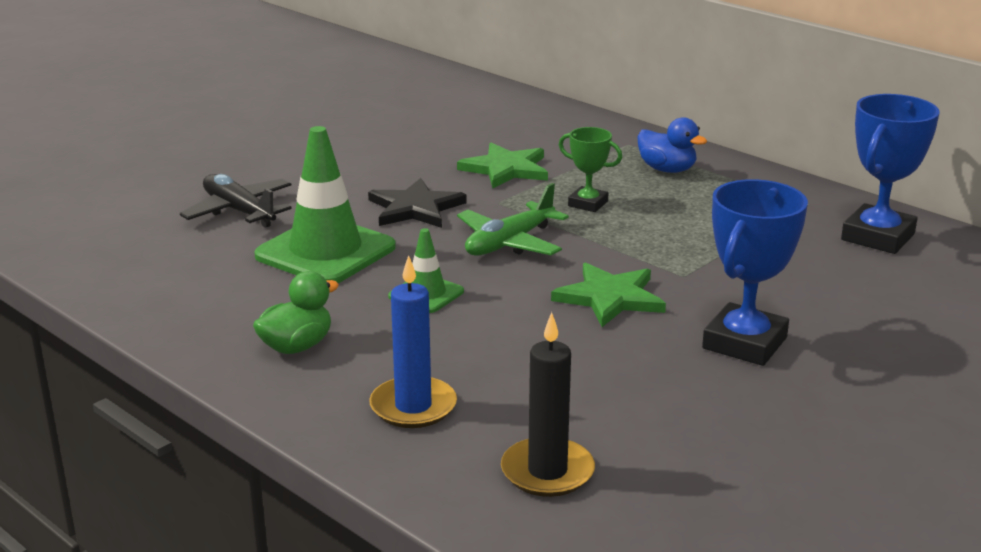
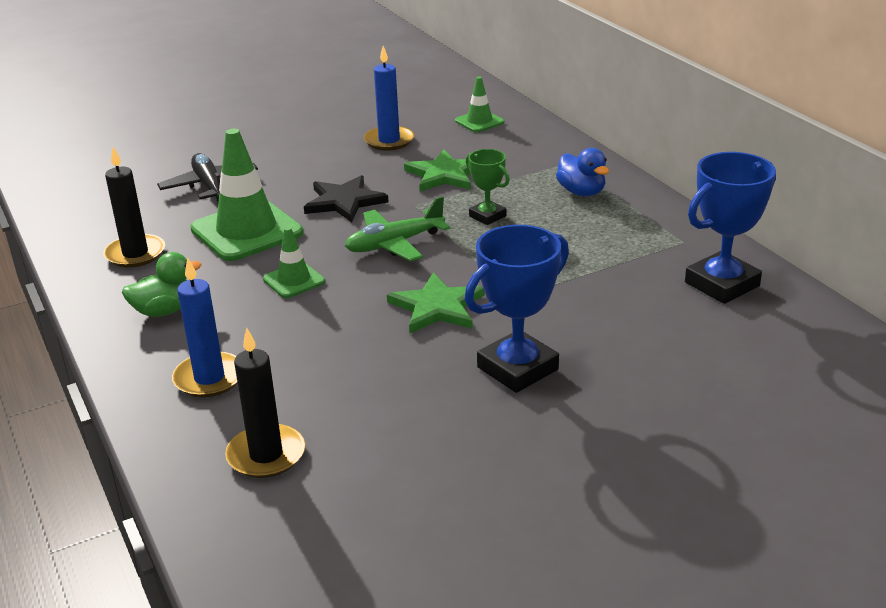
camera: 20 degrees right, 5 degrees up
none -> black candle [104,147,165,268]
none -> blue candle [363,46,414,151]
none -> green traffic cone [455,77,505,132]

